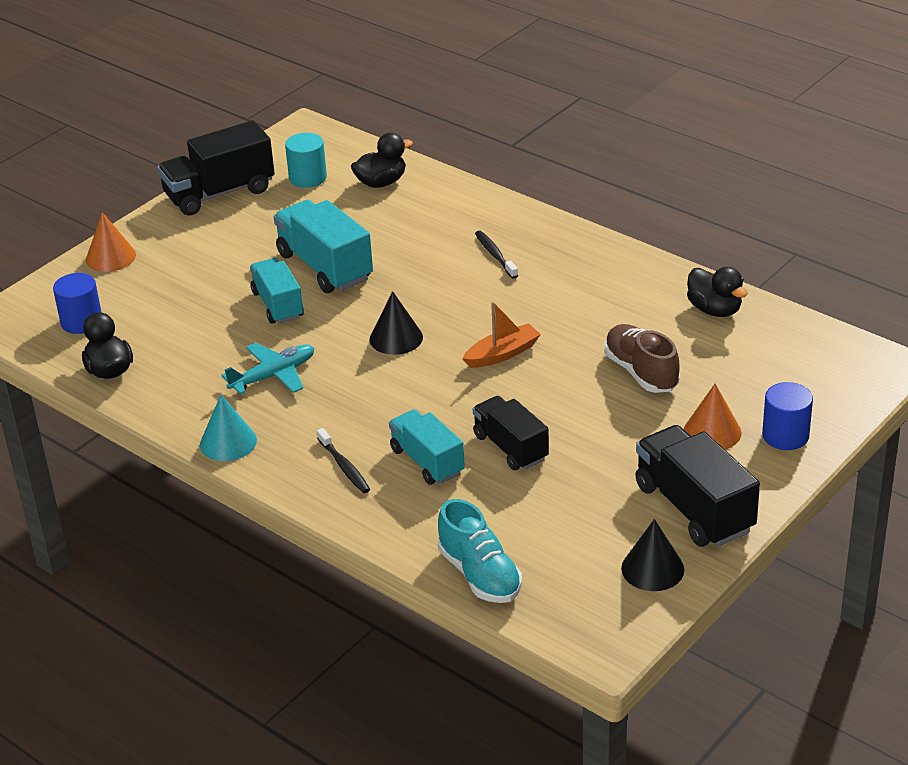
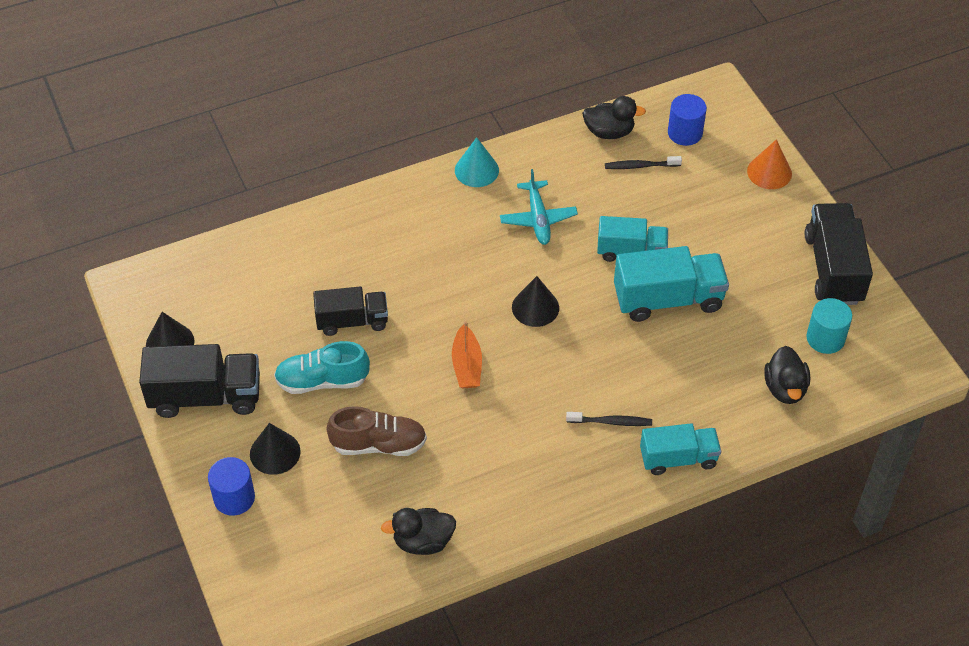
camera: 115 degrees right, 15 degrees up
black toothbrush [317,428,370,493] -> black toothbrush moved to [605,156,682,169]
turquoise truck [389,409,465,485] -> turquoise truck moved to [640,423,721,475]
turquoise shoe [438,499,522,603] -> turquoise shoe moved to [274,341,370,394]
orange cone [684,384,742,449] -> black cone [250,423,301,475]

